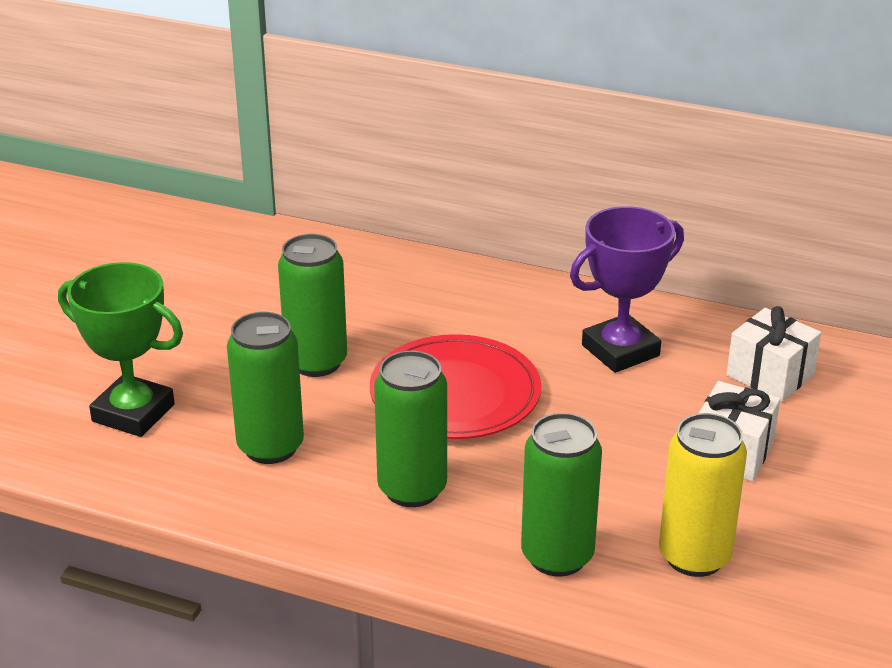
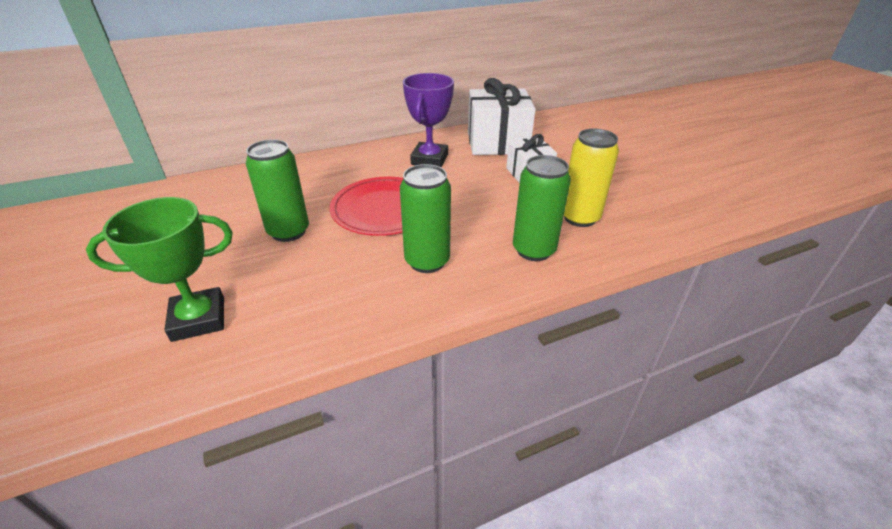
camera: 45 degrees left, 5 degrees up
green can [227,312,304,464] -> none
white gift [727,306,821,402] -> white gift [468,78,536,155], size x1.70

